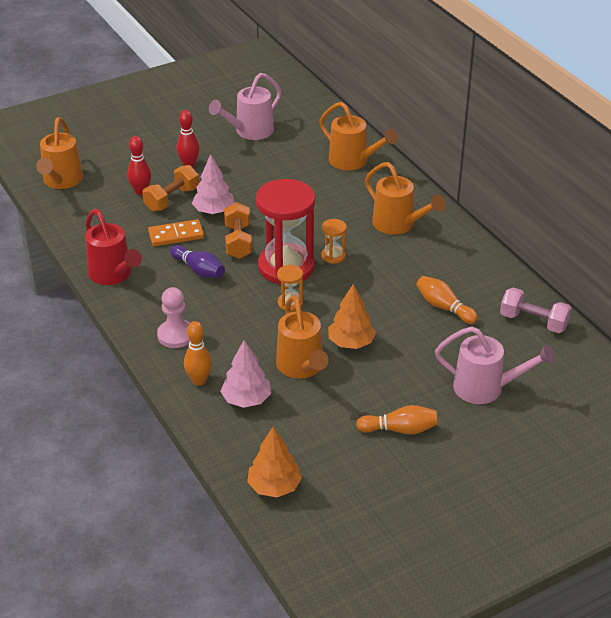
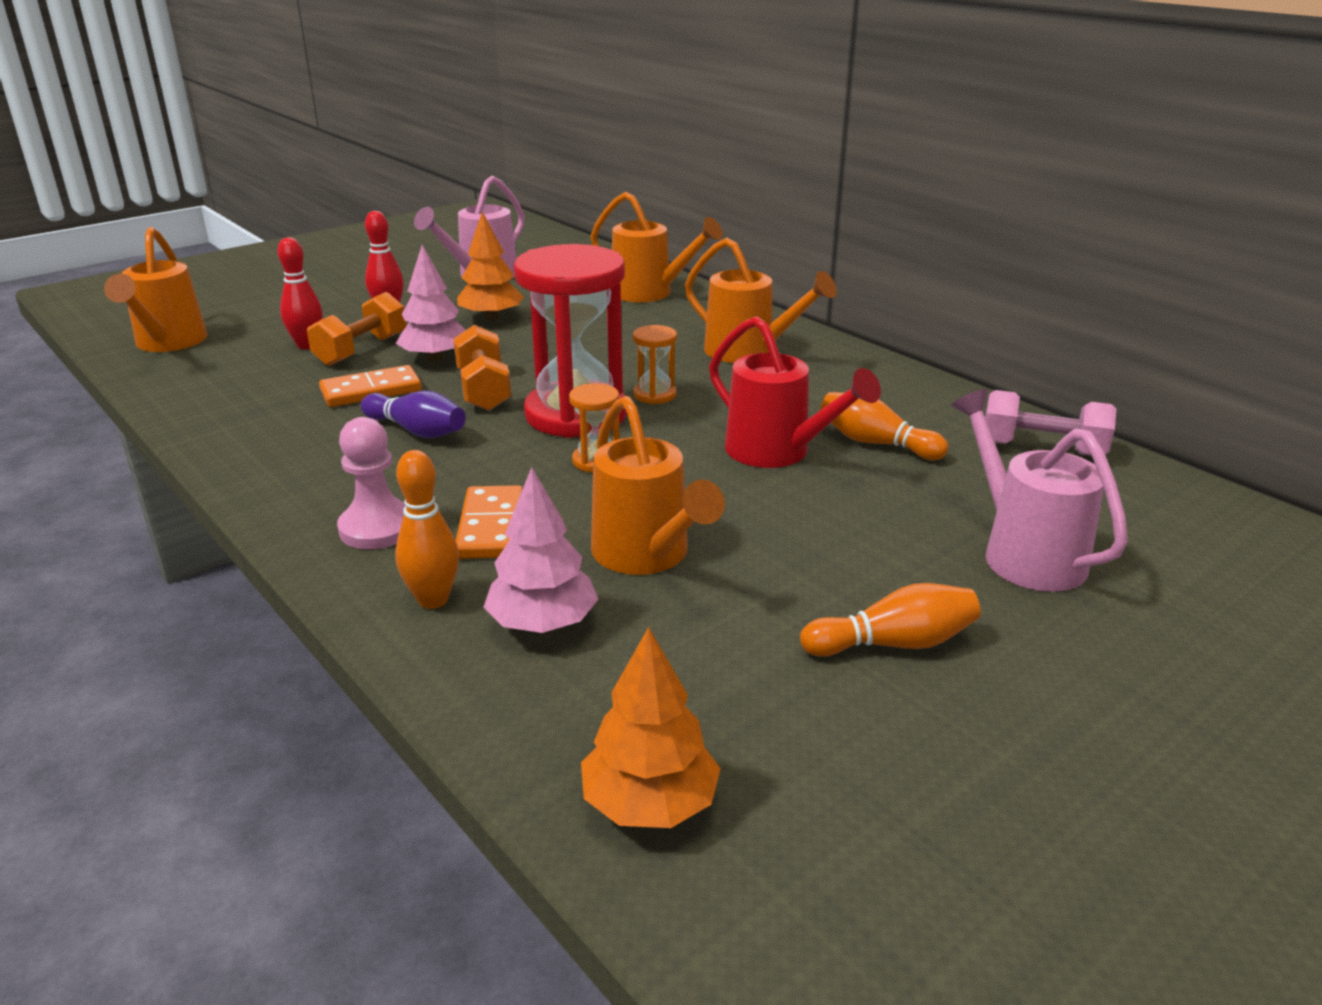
camera: 10 degrees left, 10 degrees down
red watering can [85,209,142,285] -> red watering can moved to [709,316,881,468]
orange tree [328,284,376,349] -> orange tree moved to [457,212,524,321]
pink watering can [435,327,555,404] -> pink watering can turned 120 degrees counterclockwise [952,389,1128,592]
none -> orange domino [455,485,523,559]

